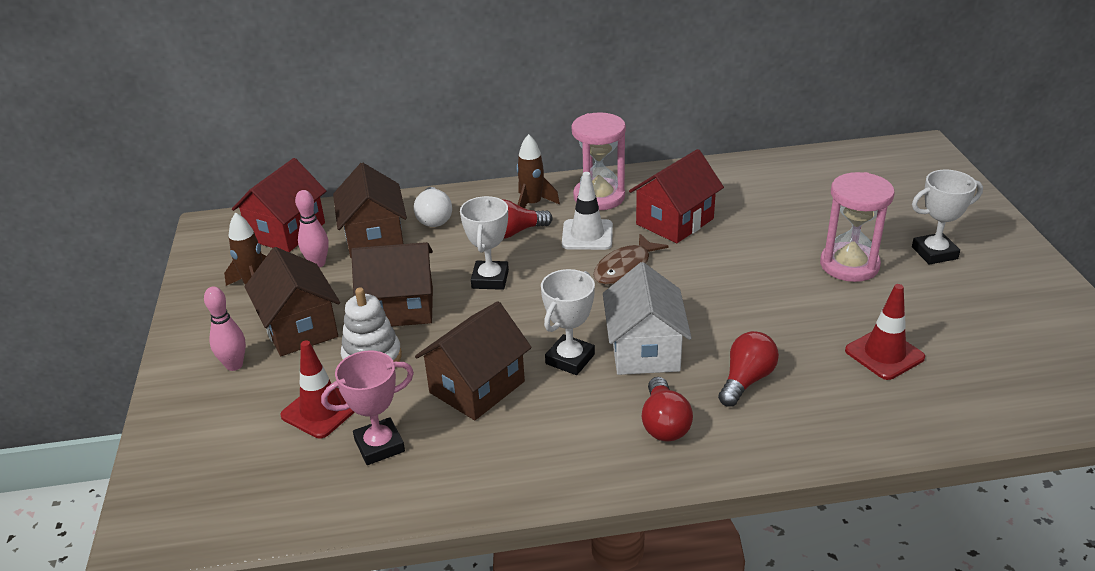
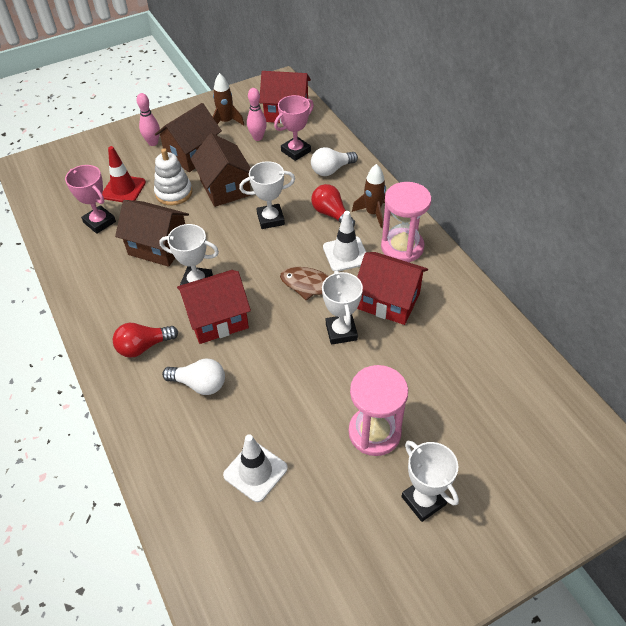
camera: 70 degrees right, 15 degrees up
brown house [333,163,407,258] -> pink trophy [274,95,314,161]
white house [603,262,692,375] -> red house [177,270,251,344]
red light bulb [718,331,779,407] -> white light bulb [162,358,225,395]
red traffic cone [845,284,925,380] -> white traffic cone [223,434,288,502]
none -> white trophy [322,270,363,345]

